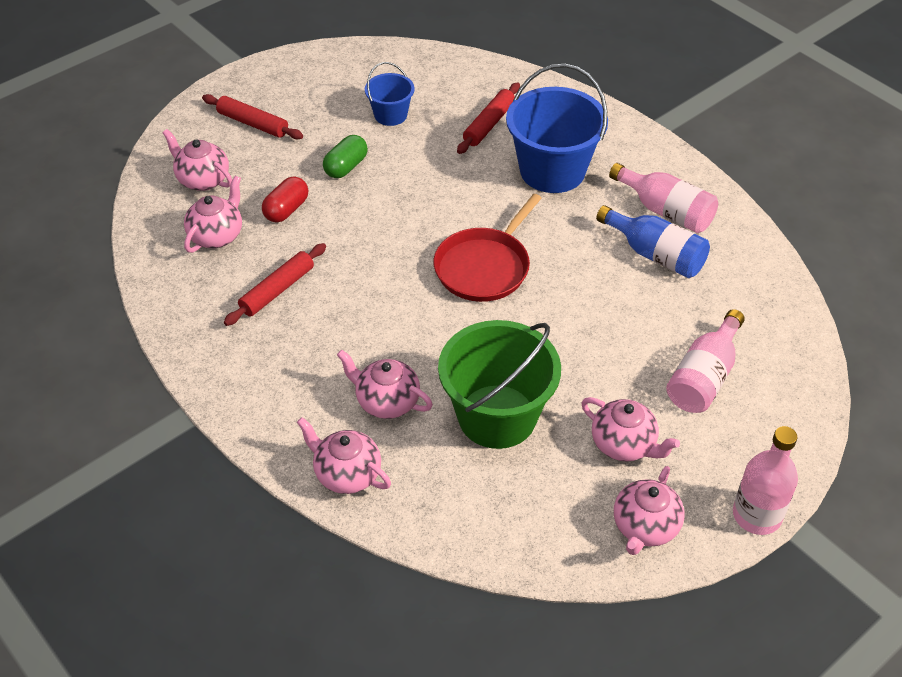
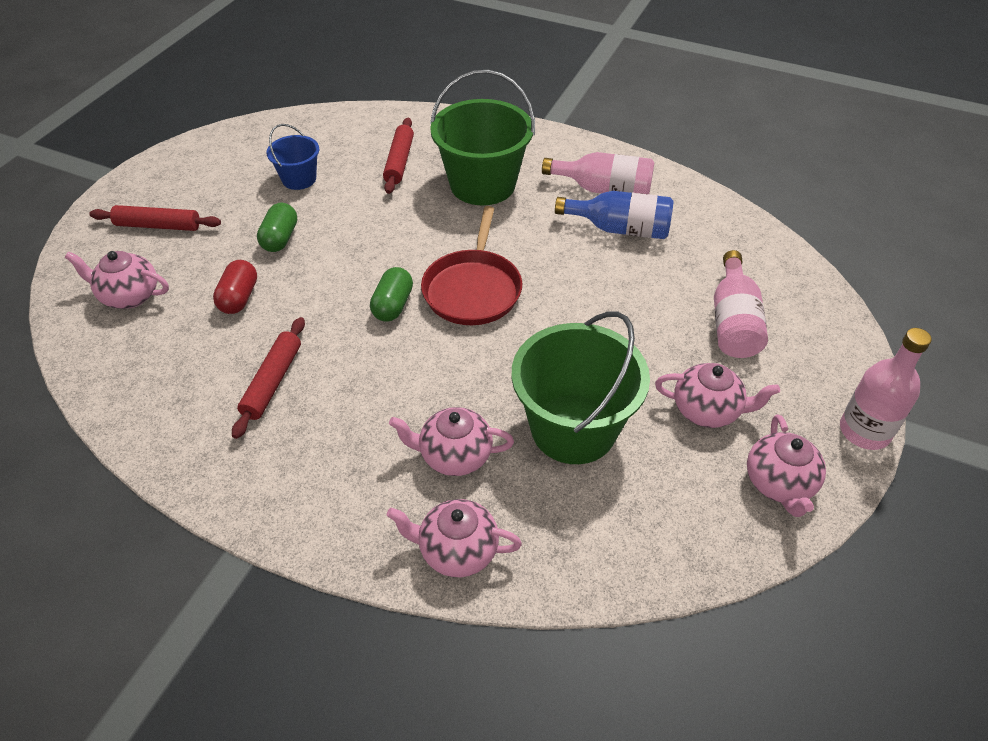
camera: 25 degrees left, 0 degrees up
pink teapot [184,176,242,253] -> none
blue bucket [506,64,608,193] -> green bucket [430,70,535,205]
none -> green capsule [370,267,413,321]

